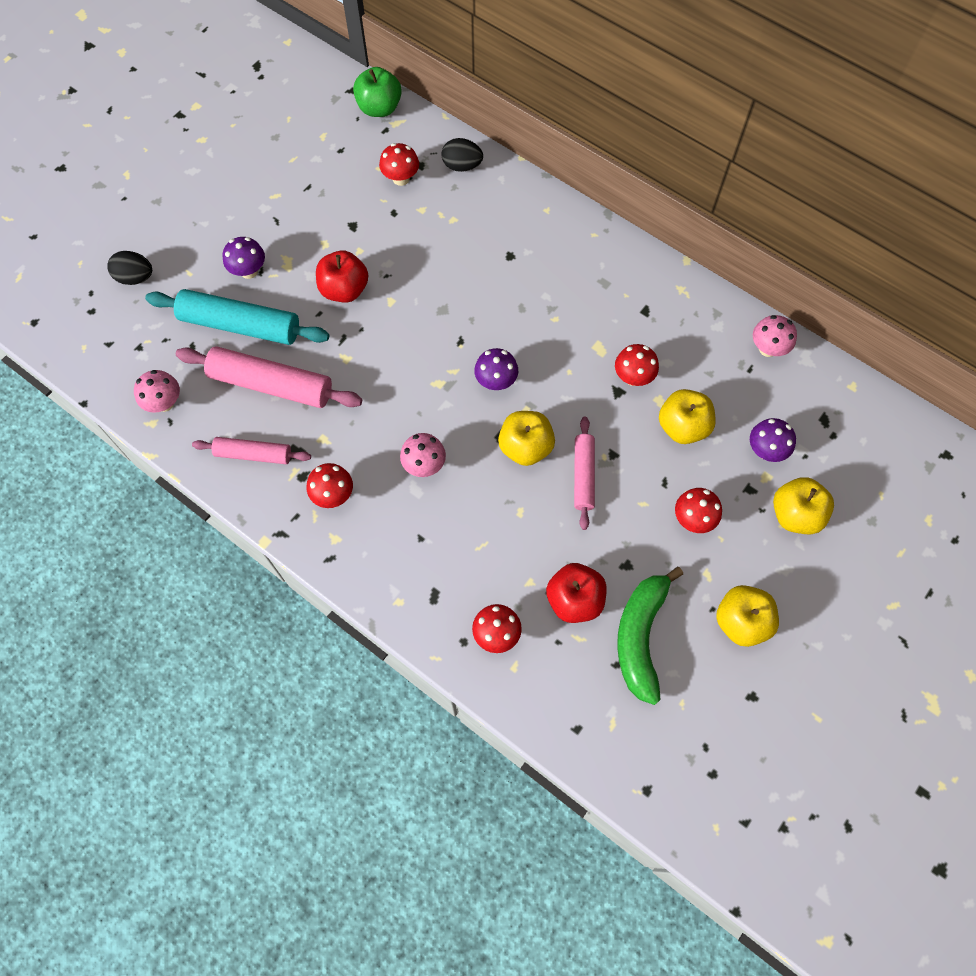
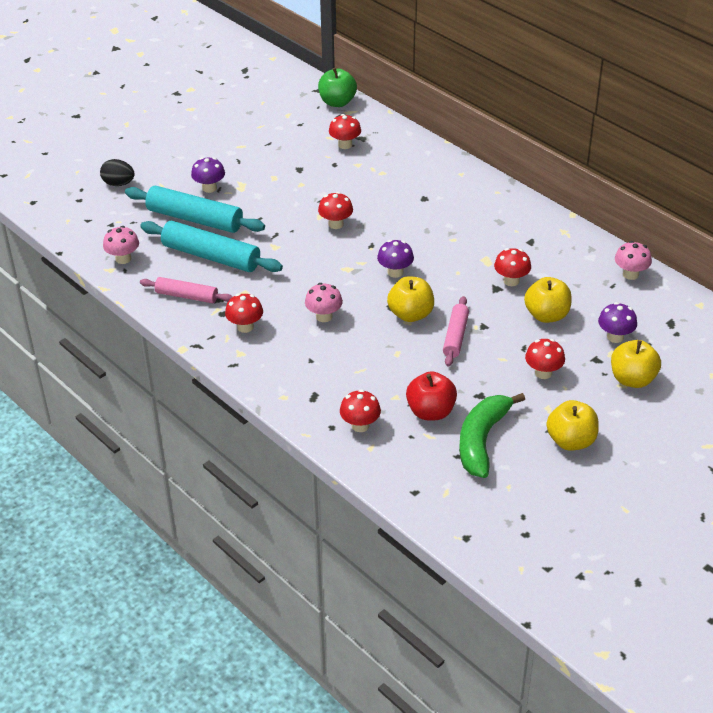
camera: 10 degrees right, 25 degrees down
pink rolling pin [176,346,362,408] -> turquoise rolling pin [140,221,283,272]
red apple [316,251,368,303] -> none
black egg [442,138,483,172] -> none
none -> red mushroom [318,192,353,229]

